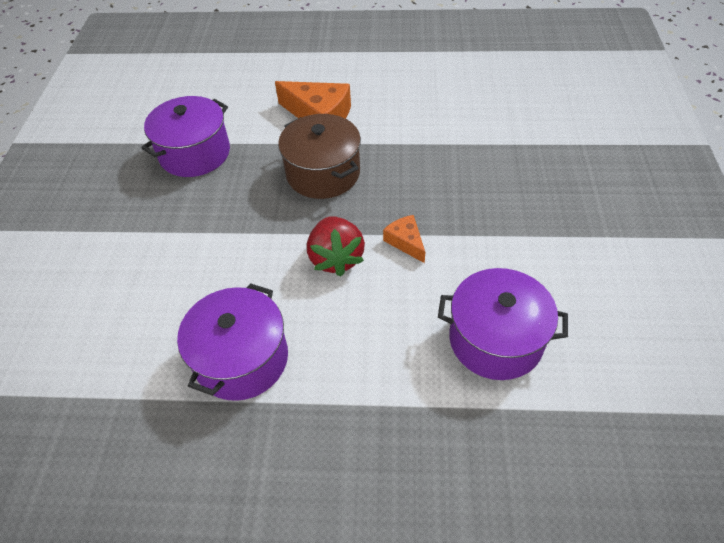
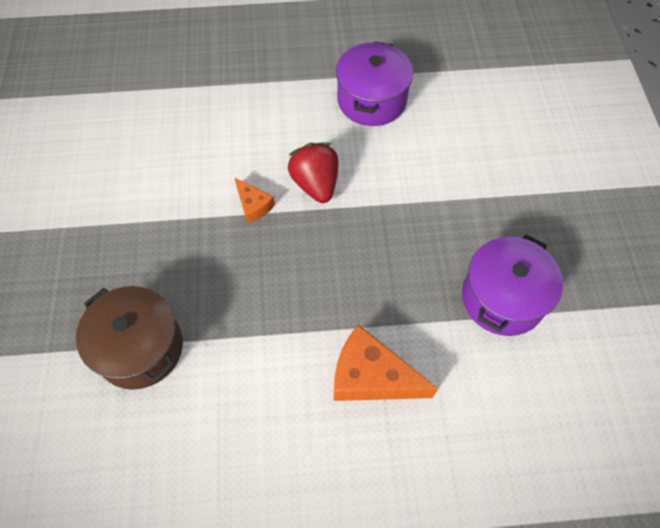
camera: 170 degrees right, 10 degrees up
brown pot [278,114,361,199] -> brown pot moved to [76,286,183,390]
purple pot [438,268,568,380] -> none

